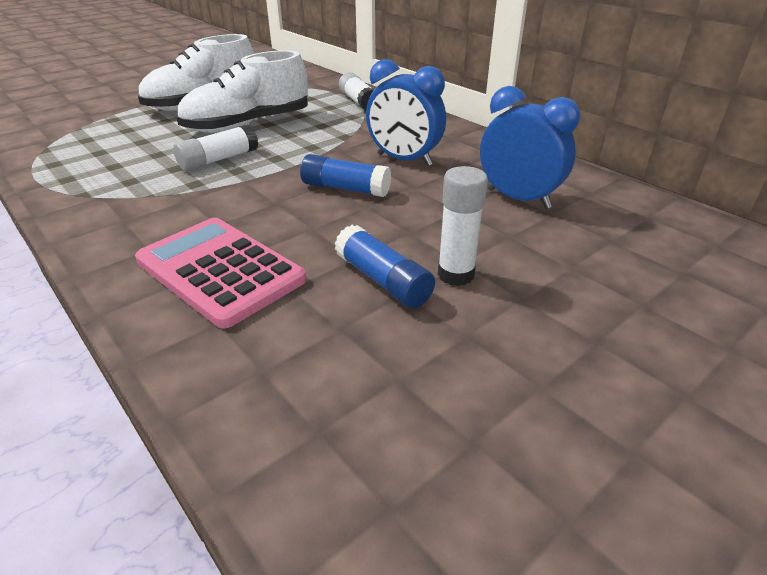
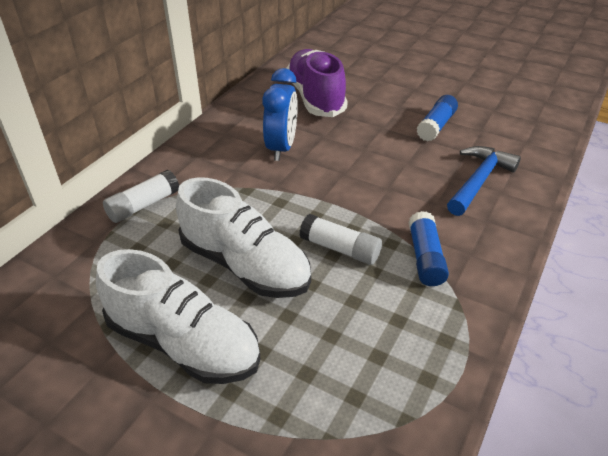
camera: 110 degrees left, 5 degrees up
pink calculator [135,218,306,328] -> blue hammer [447,146,521,216]
blue glue stick [300,154,391,197] -> blue glue stick moved to [408,211,449,286]
white glue stick [438,166,488,286] -> none
blue clock [480,86,580,209] -> purple shoe [286,49,348,117]

